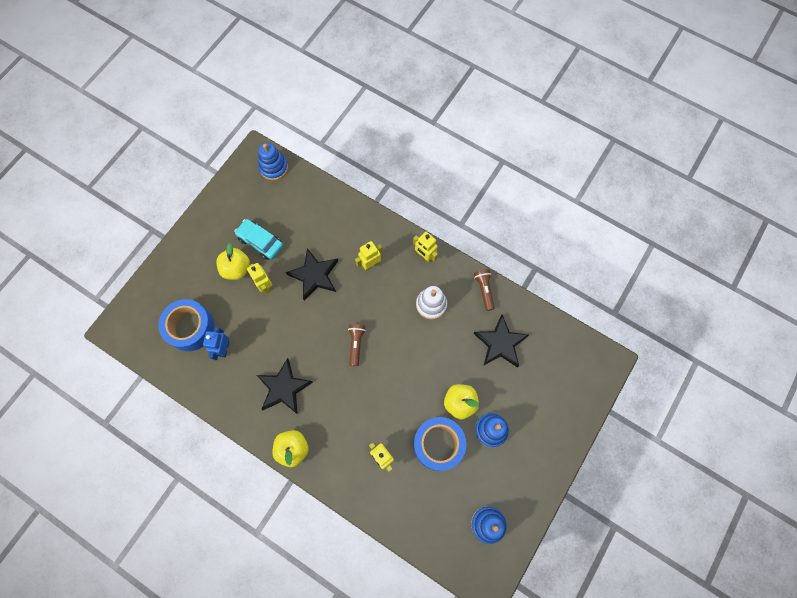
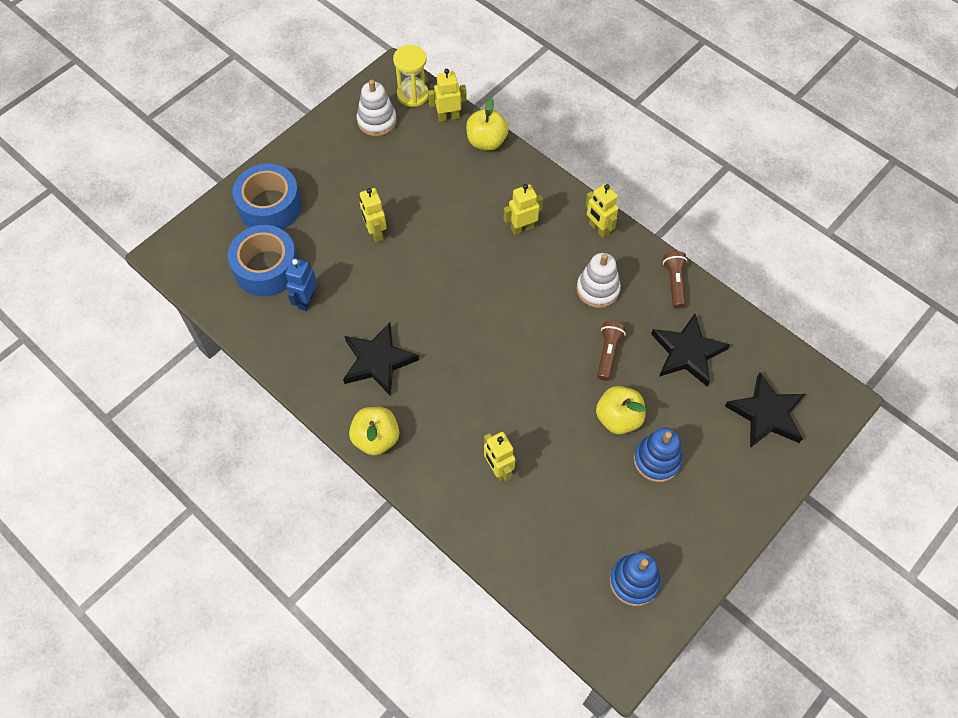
camera: 10 degrees right, 10 degrees down
yellow apple [216,243,250,280] -> yellow apple moved to [466,98,509,151]
turquoise car [234,219,283,260] -> none
blue stacking toy [258,143,288,180] -> yellow hourglass [393,45,429,107]
black star [286,248,338,300] -> black star moved to [725,372,805,448]
brown flashlight [348,324,366,366] -> brown flashlight moved to [597,321,626,381]
blue tape [414,417,466,471] -> blue tape moved to [233,164,302,229]
none -> white stacking toy [357,80,397,136]
none -> yellow robot [428,69,467,122]

